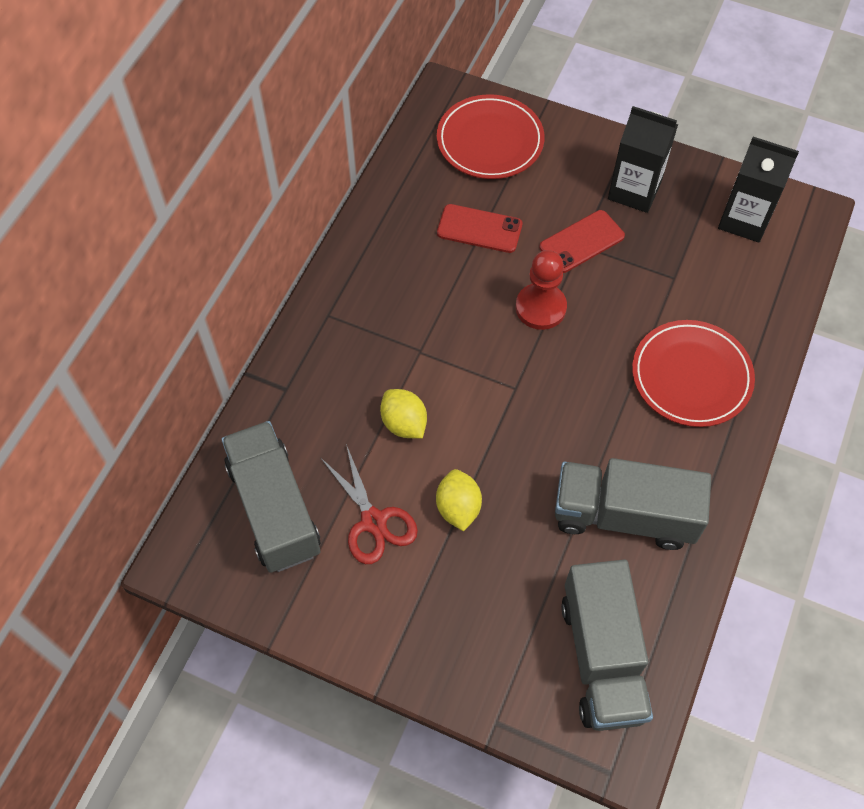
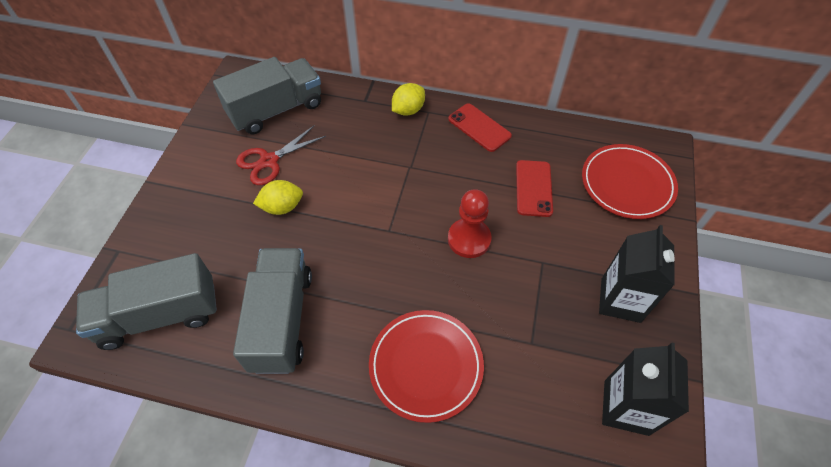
camera: 80 degrees right, 5 degrees down
yellow lemon [380,389,427,438] -> yellow lemon moved to [392,83,425,116]
red phone [539,210,625,273] -> red phone moved to [448,103,512,152]

